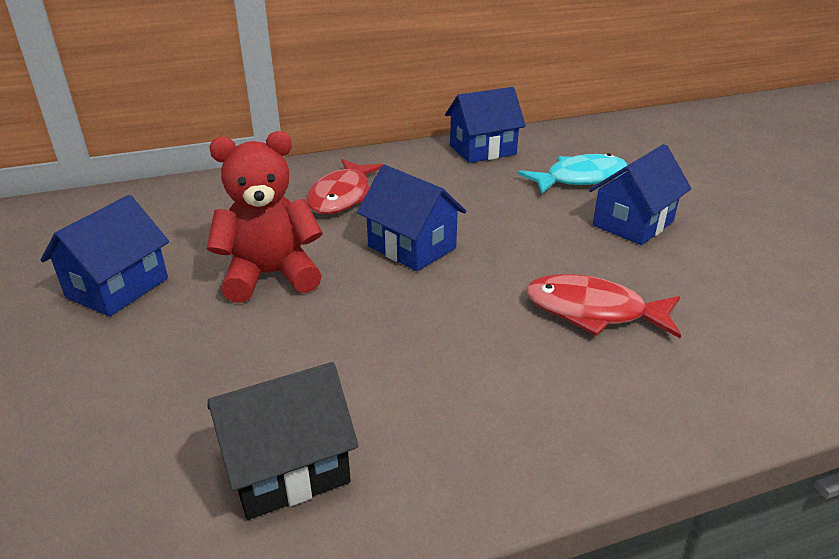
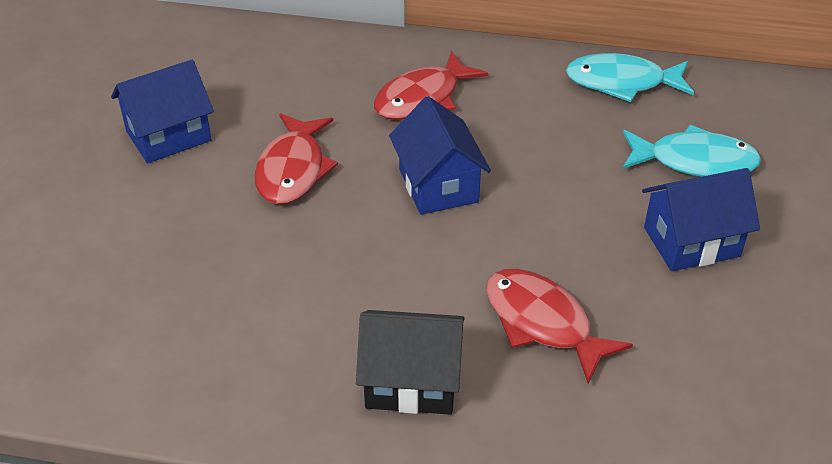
camera: 30 degrees right, 10 degrees up
red teddy bear [207,131,323,303] -> red fish [254,113,338,204]
black house [208,362,359,520] -> black house moved to [356,310,464,415]
blue house [445,87,526,163] -> turquoise fish [566,53,694,102]

